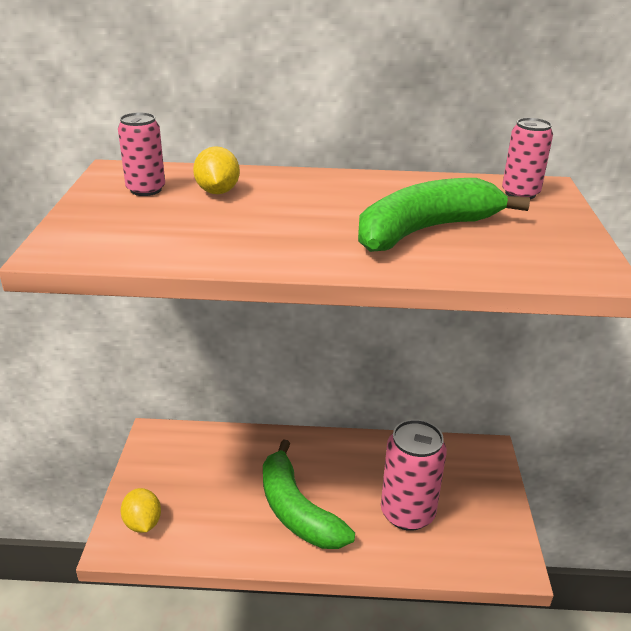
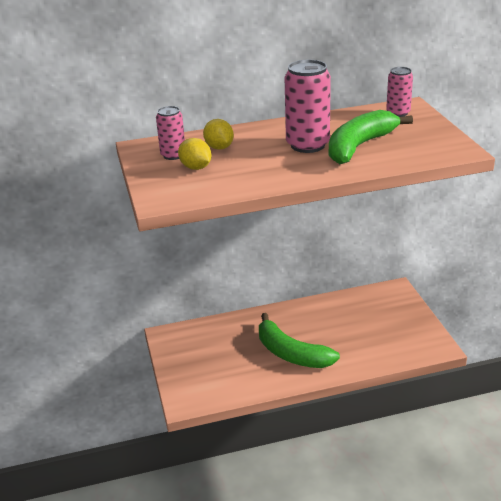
camera: 15 degrees left, 0 degrees up
yellow lemon [121,488,161,533] -> yellow lemon moved to [178,138,212,170]
pink can [381,420,447,531] -> pink can moved to [285,60,331,153]

